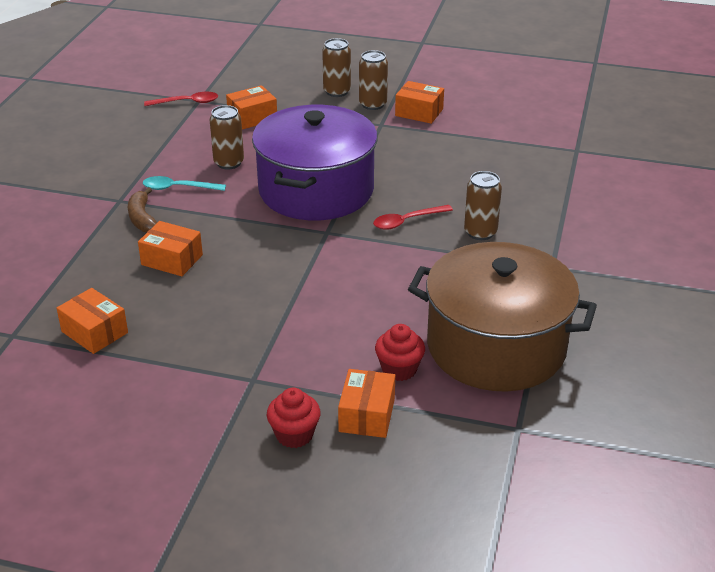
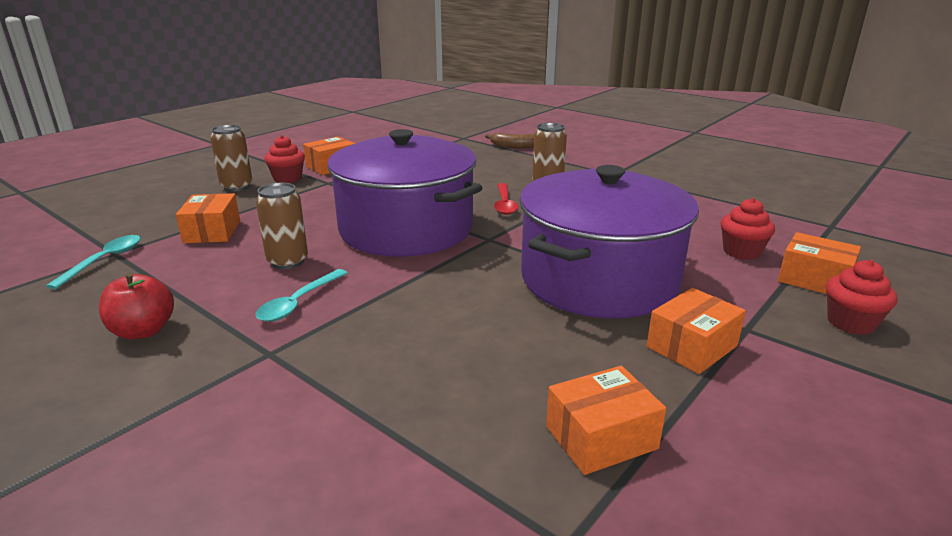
camera: 65 degrees left, 10 degrees down
brown banana [128,187,157,233] -> brown banana moved to [485,133,534,148]
orange box [138,221,203,276] -> orange box moved to [647,288,746,374]
red spoon [144,92,218,106] -> turquoise spoon [46,235,140,289]
brown can [359,50,388,110] -> red cupcake [264,135,305,183]
brown pot [408,242,597,392] -> none
none -> red apple [99,272,174,339]
none -> purple pot [519,165,699,318]

